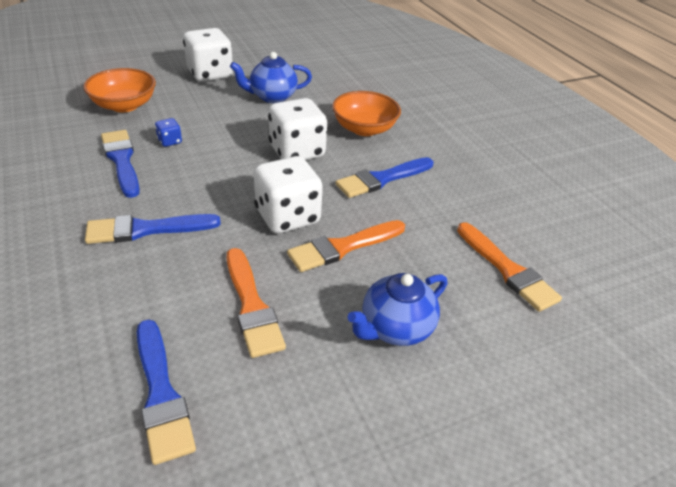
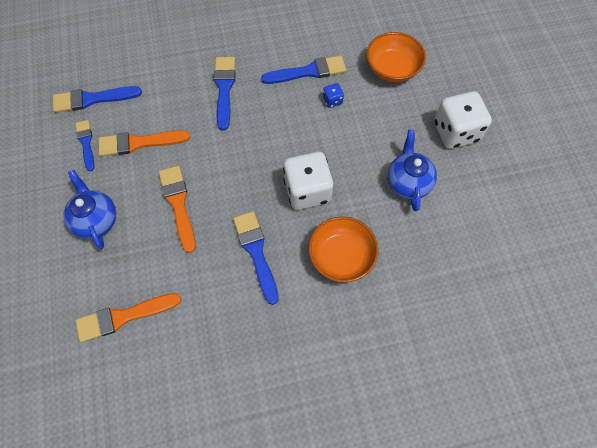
camera: 105 degrees right, 25 degrees up
white dice [254,156,323,234] -> none
none -> blue brush [75,120,95,171]

